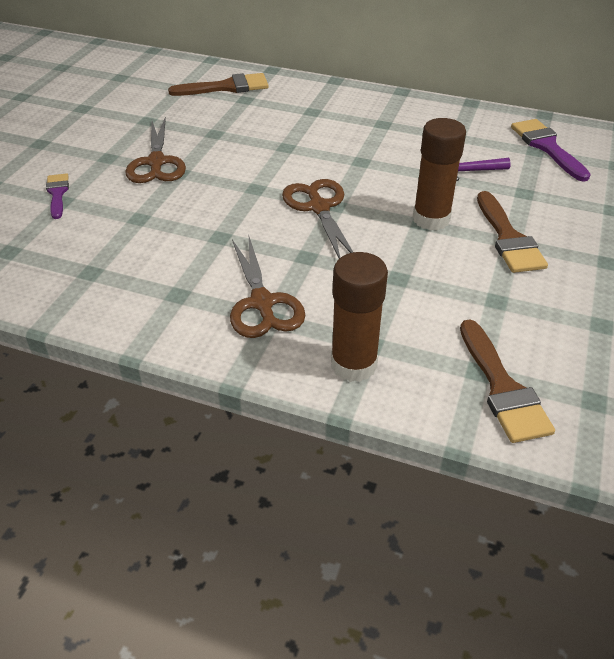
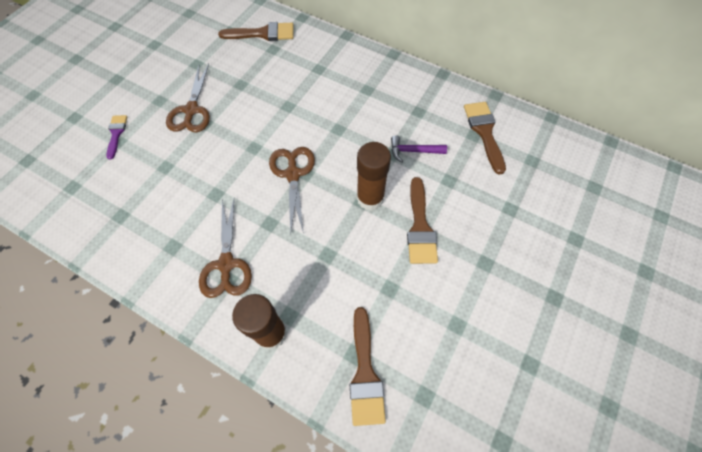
camera: 10 degrees right, 20 degrees up
purple brush [511,119,591,182] -> brown brush [464,102,506,175]

